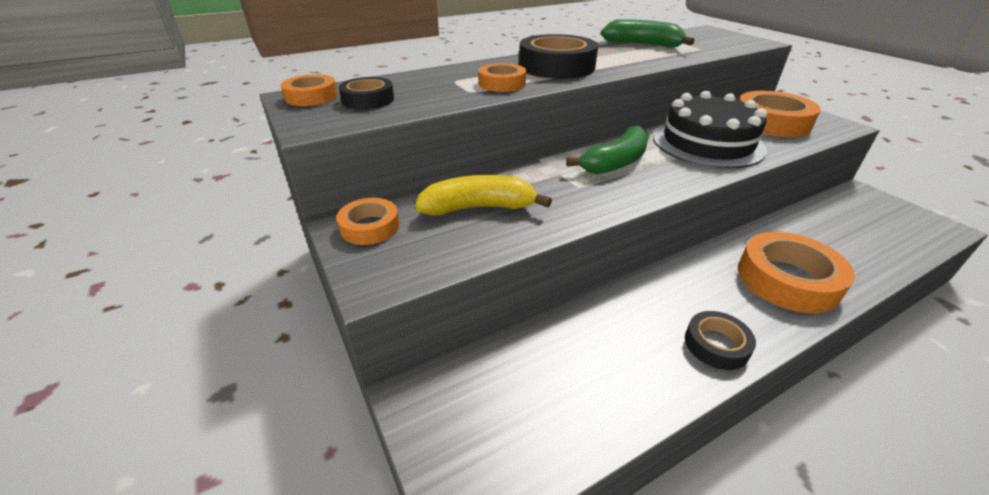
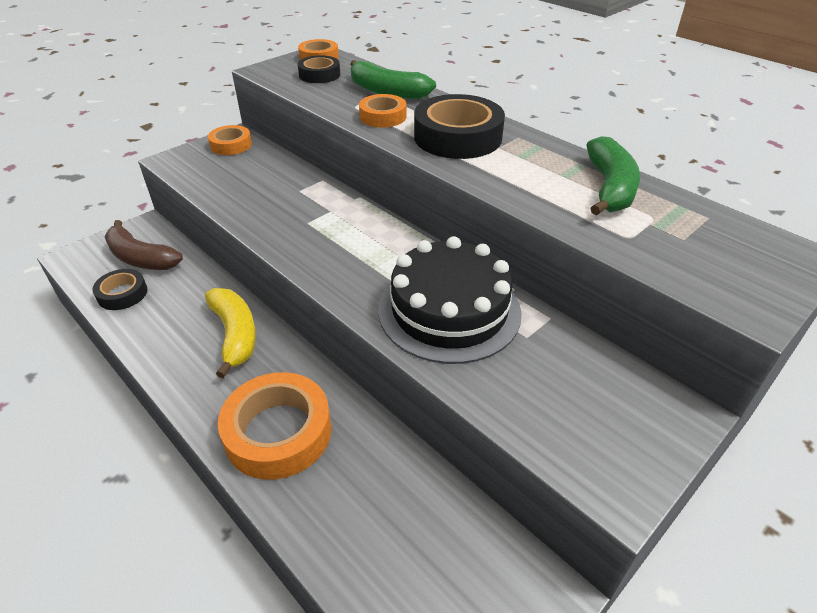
camera: 75 degrees right, 5 degrees up
yellow banana [415,175,552,216] -> yellow banana moved to [205,288,256,378]
green banana [566,126,649,174] -> green banana moved to [350,60,436,99]
black tape [685,311,756,370] -> black tape moved to [92,269,147,310]
orange tape [739,91,821,137] -> none
none -> brown banana [104,220,183,270]

